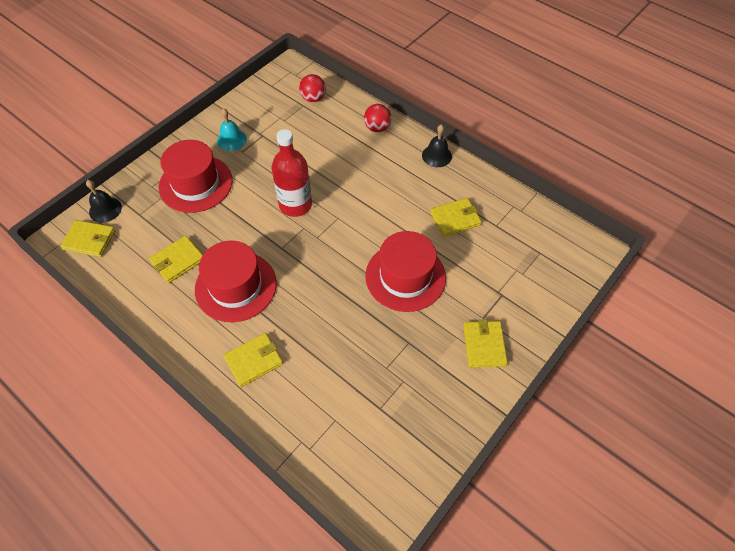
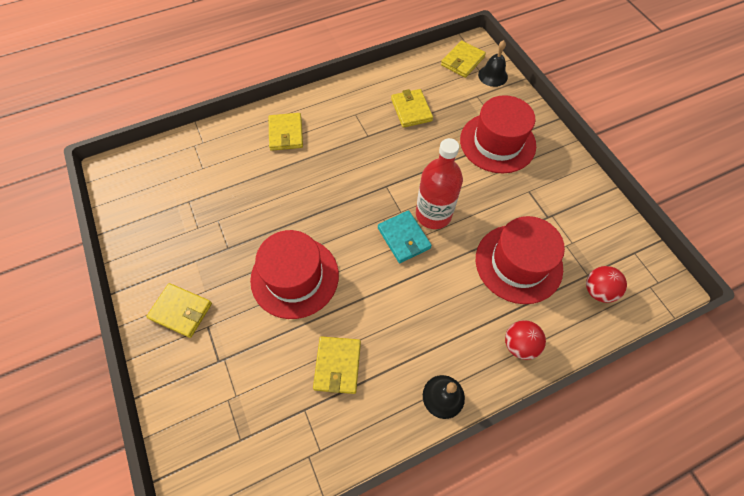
camera: 115 degrees right, 5 degrees up
red hat [195,241,277,322] -> red hat moved to [476,216,565,304]
turquoise bell [217,108,247,151] -> none
none -> turquoise wallet [378,210,432,263]

